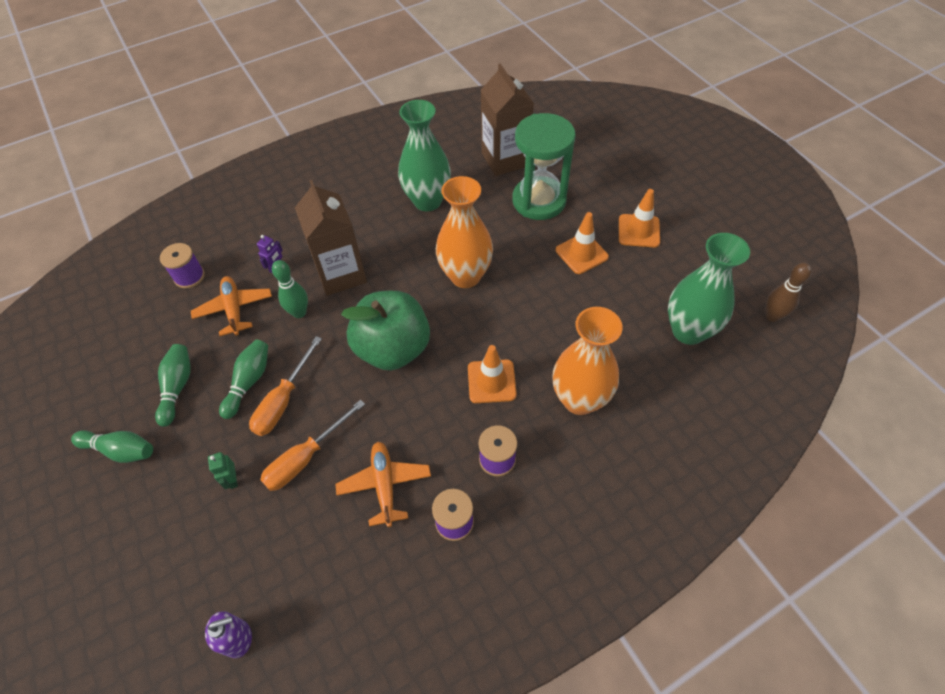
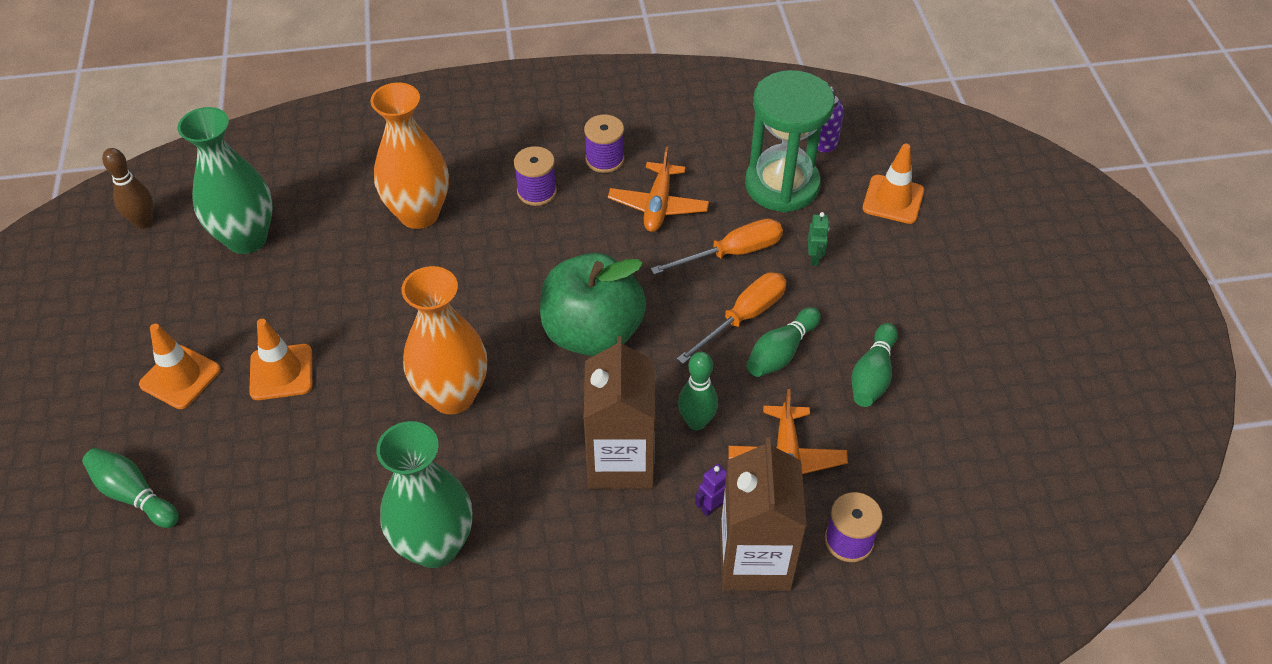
camera: 160 degrees left, 5 degrees down
green bowling pin [71,430,153,463] -> green bowling pin moved to [82,448,179,528]
orange traffic cone [468,345,517,403] -> orange traffic cone moved to [862,144,924,224]
brown carton [481,63,534,176] -> brown carton moved to [720,437,807,591]
green hourglass [512,113,576,220] -> green hourglass moved to [745,70,835,213]

